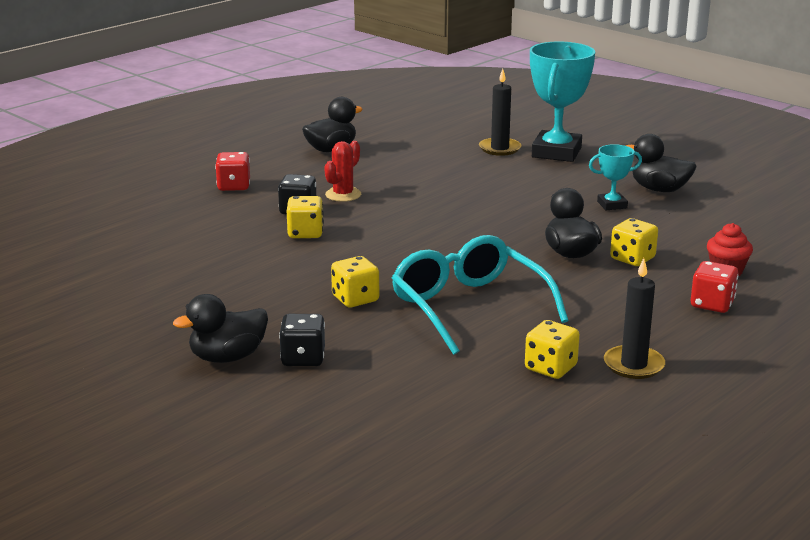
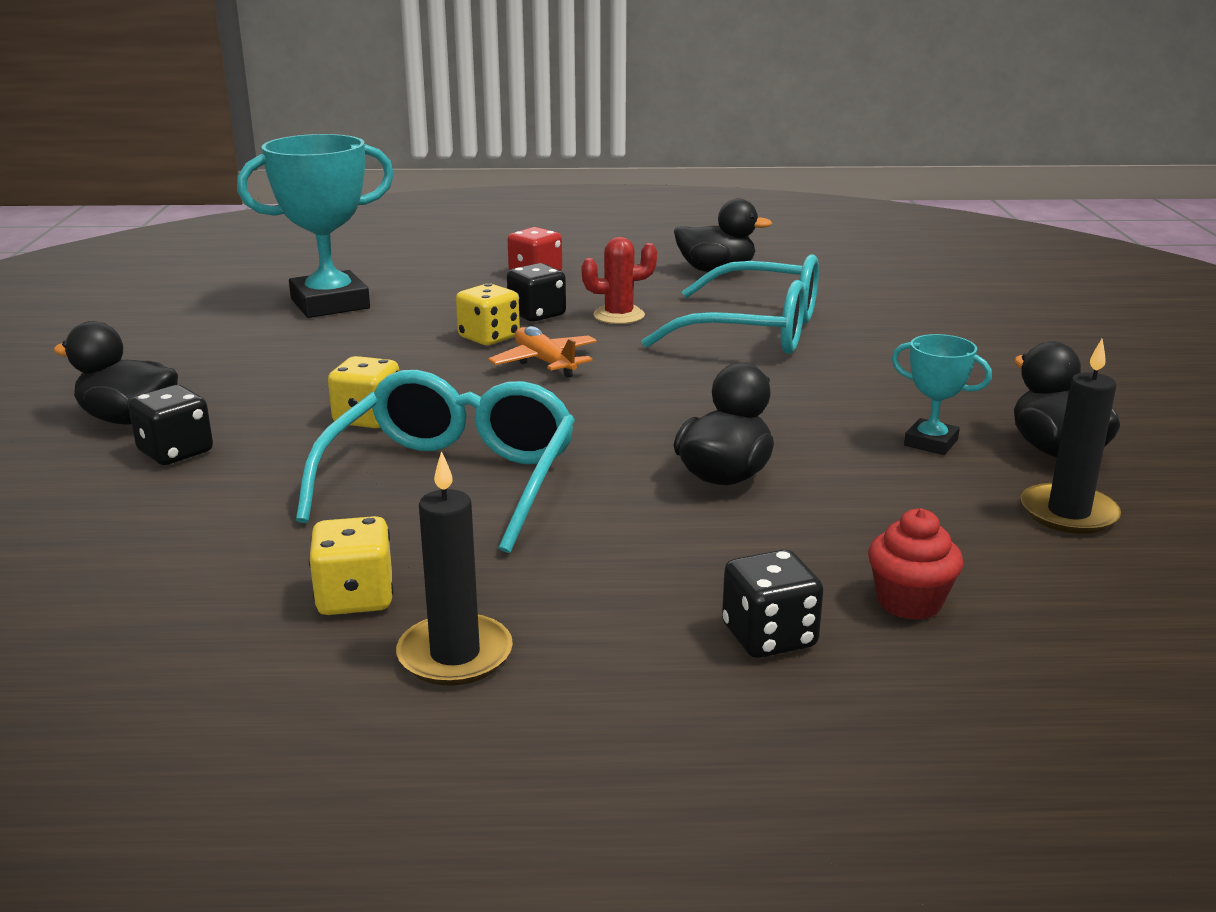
camera: 45 degrees right, 0 degrees up
black candle [479,69,521,156] -> black candle moved to [1021,339,1121,534]
turquoise trophy [530,42,595,162] -> turquoise trophy moved to [237,134,394,318]
yellow dice [610,218,658,266] -> none
red dice [691,261,739,313] -> black dice [722,549,824,658]
none -> orange plane [488,326,597,378]
none -> turquoise glasses [642,254,819,354]

